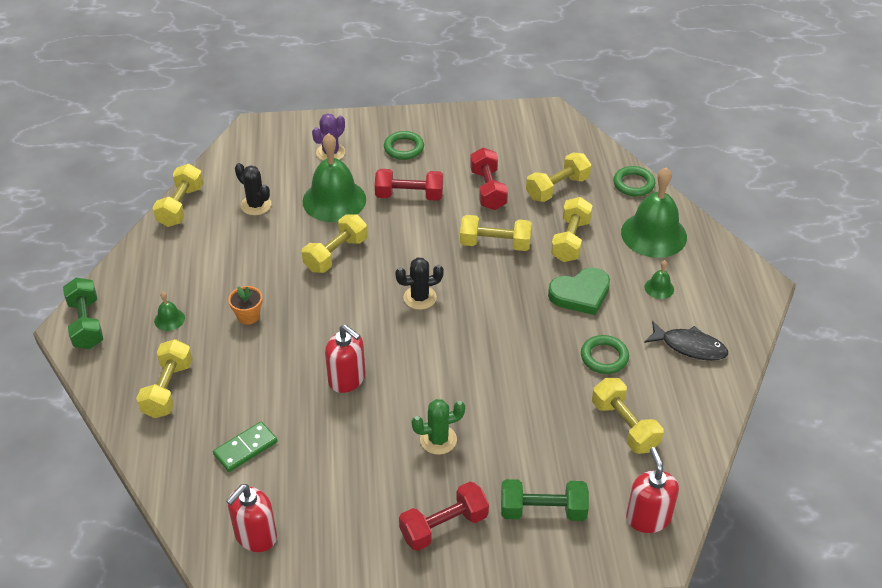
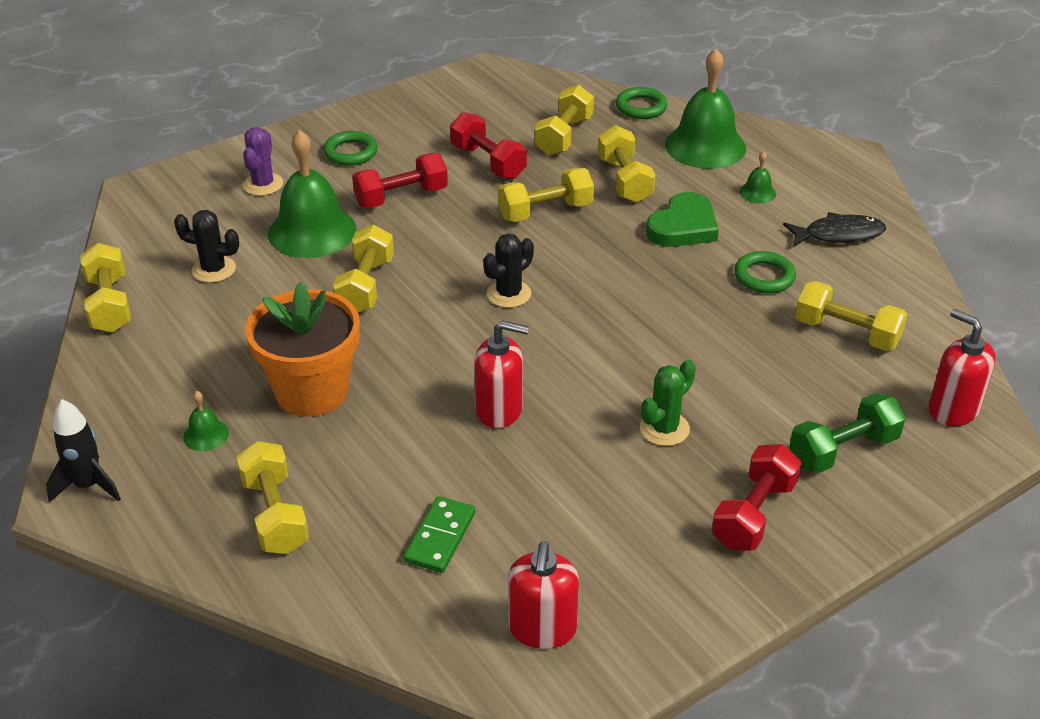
camera: 30 degrees left, 5 degrees down
green dumbbell [63,277,103,349] -> black rocket [46,399,121,503]
orange flower pot [228,286,262,325] -> orange flower pot [245,282,360,417], size x2.26

